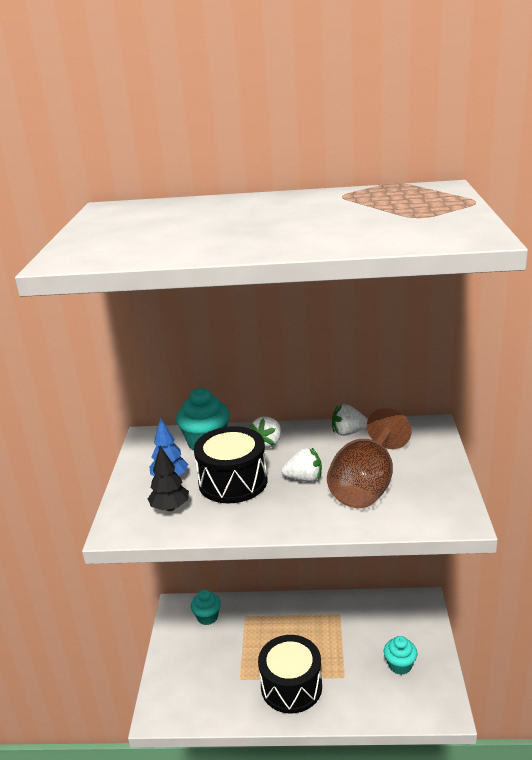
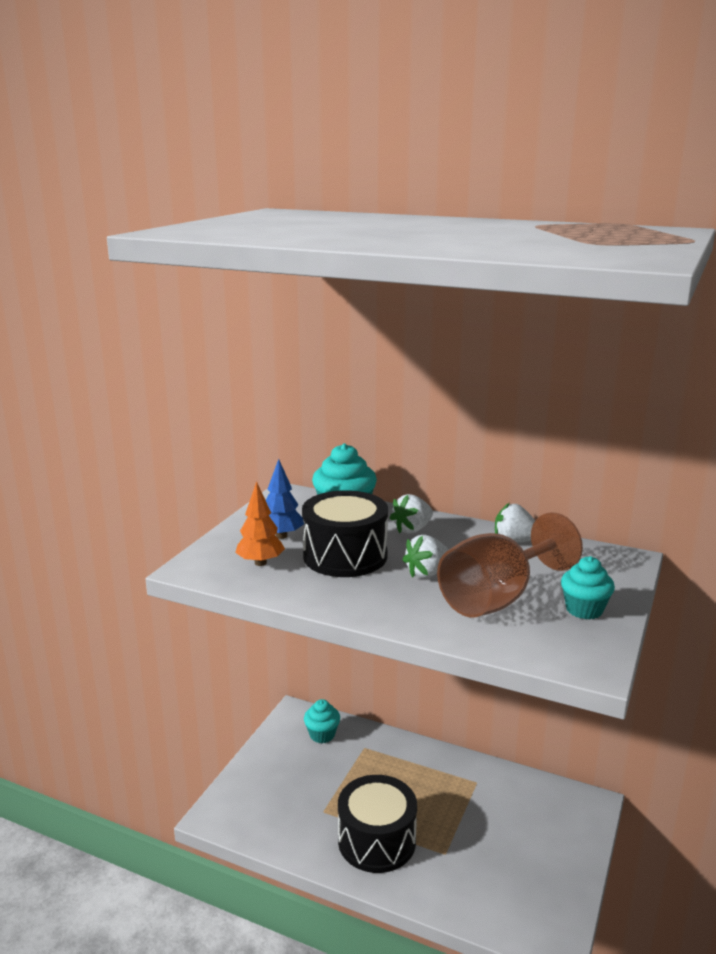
camera: 20 degrees right, 5 degrees down
black tree [148,446,189,511] -> orange tree [235,481,285,566]
white strawberry [282,448,322,482] -> white strawberry turned 120 degrees clockwise [402,535,449,578]
turquoise cupcake [384,636,417,675] -> turquoise cupcake moved to [561,556,615,620]

